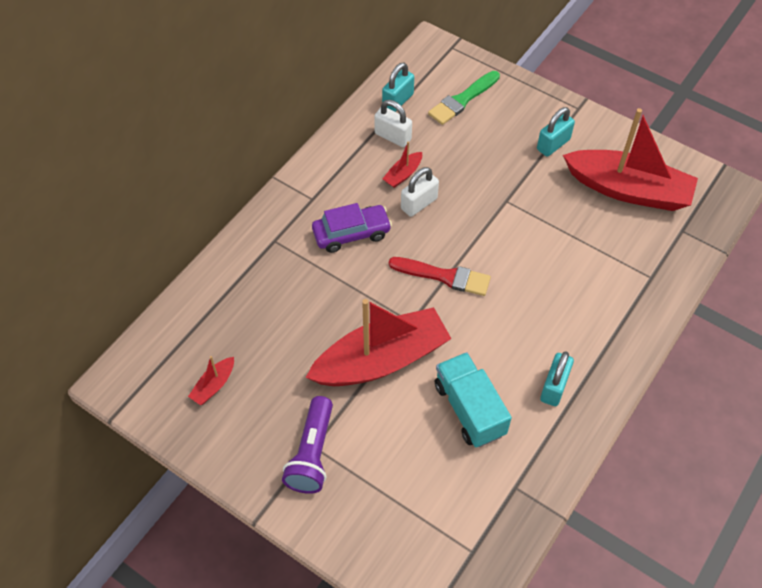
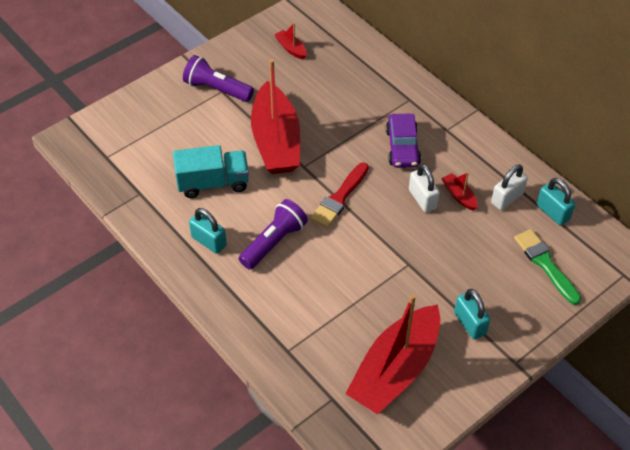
camera: 105 degrees right, 5 degrees down
none -> purple flashlight [239,199,308,270]

